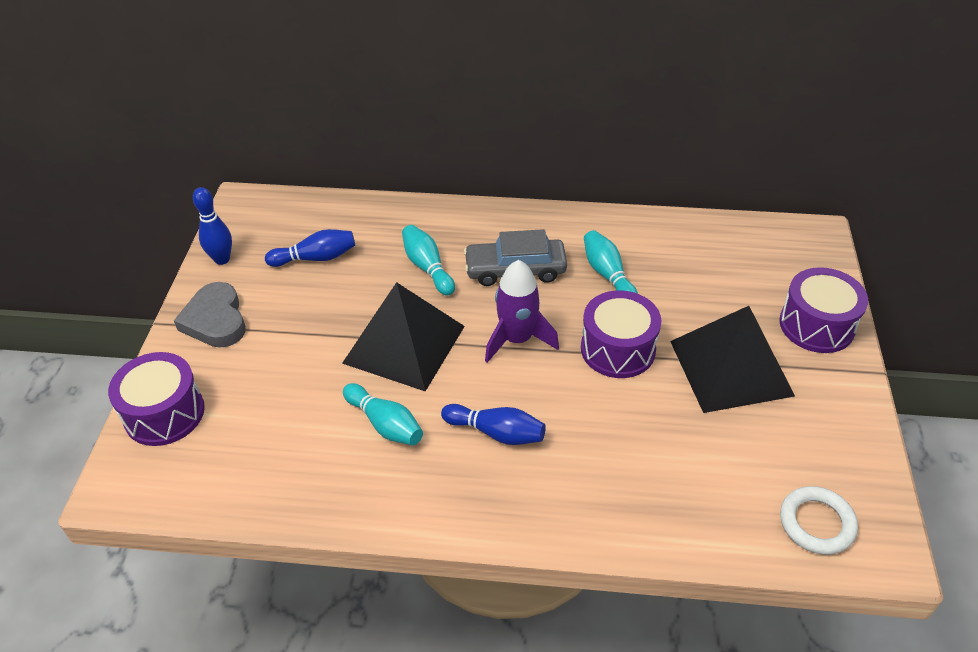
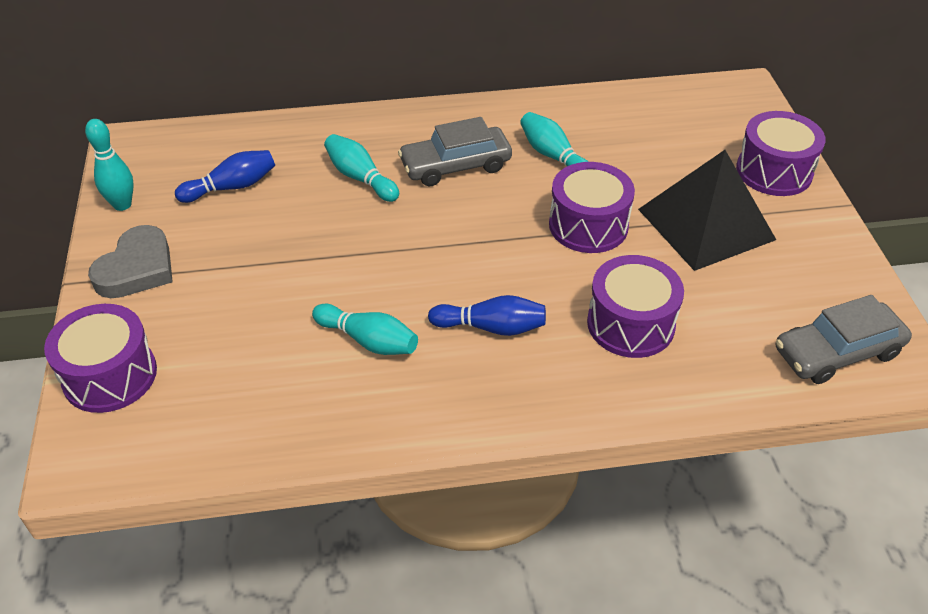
camera: 15 degrees left, 0 degrees up
grey heart [174,282,246,348] -> grey heart turned 120 degrees counterclockwise [88,225,173,298]
blue bowling pin [193,187,232,265] -> turquoise bowling pin [85,119,134,211]
black pyramid [342,282,465,392] -> none
purple rocket [485,260,559,363] -> none
white ring [780,486,858,555] -> grey car [776,295,912,384]
none -> purple drum [587,255,684,358]

